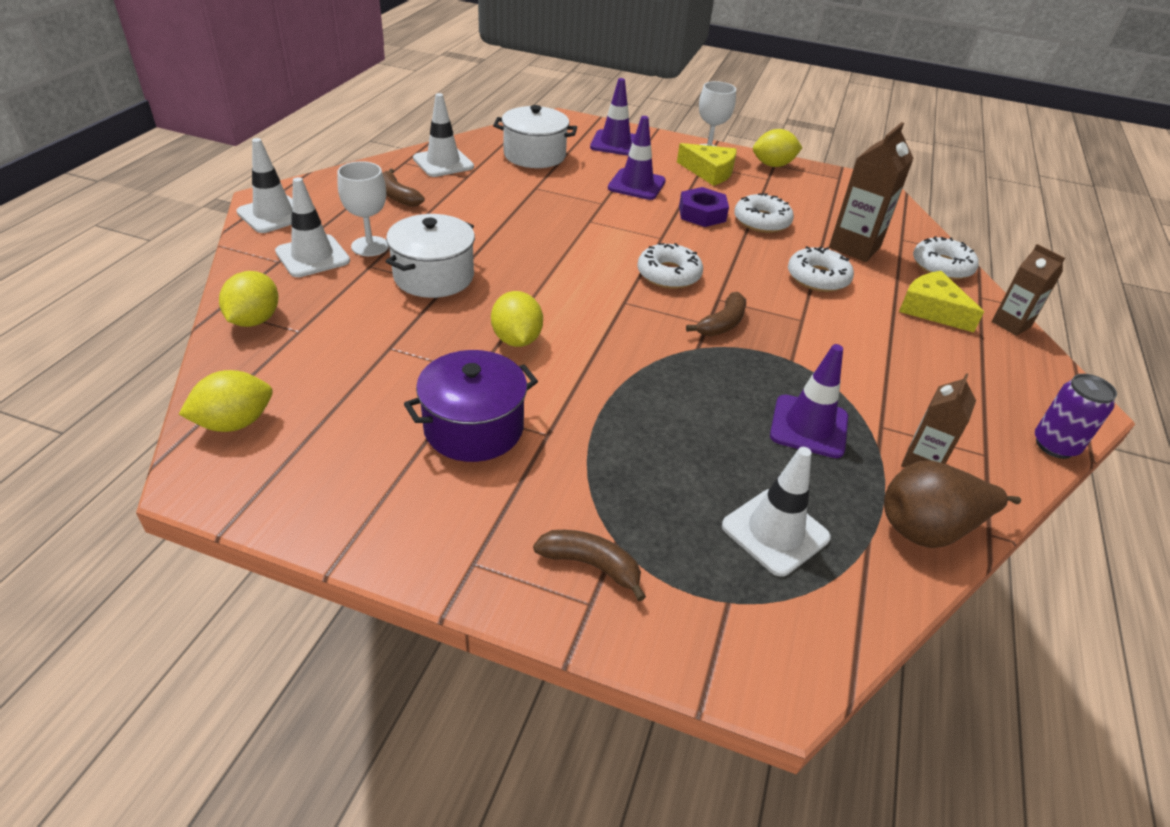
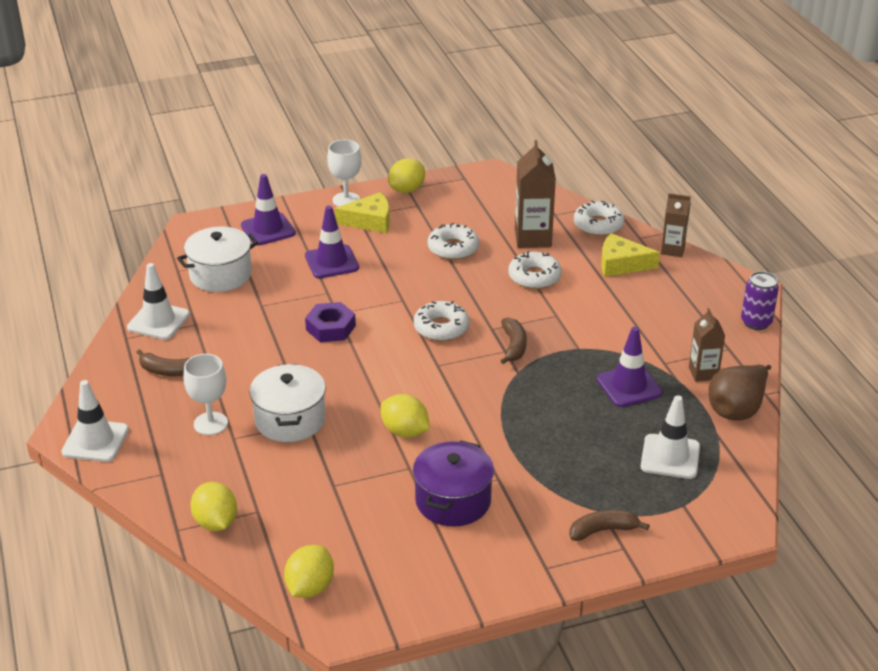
camera: 35 degrees left, 5 degrees down
white traffic cone [275,177,350,277] -> none
purple nut [679,187,729,227] -> purple nut moved to [305,302,356,342]

